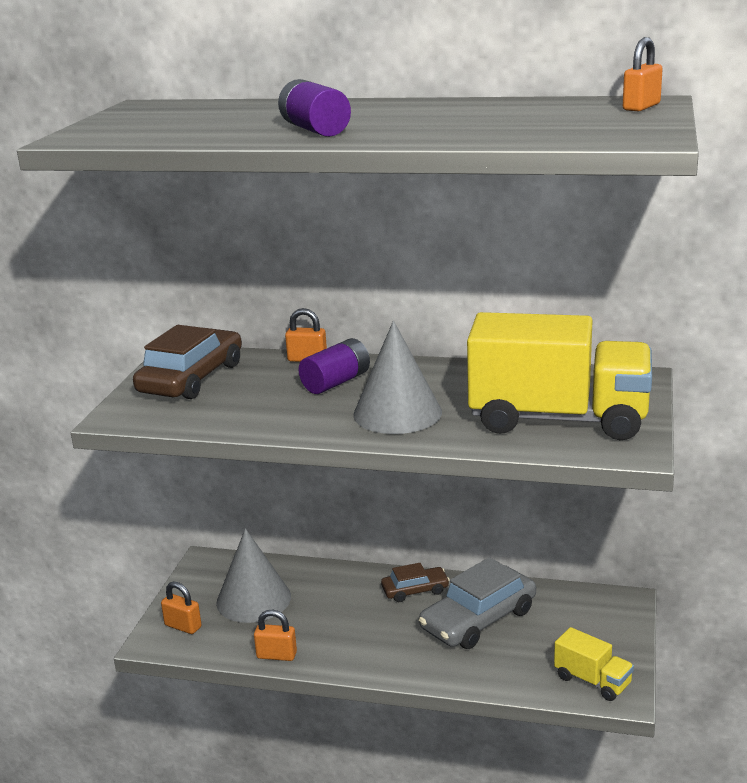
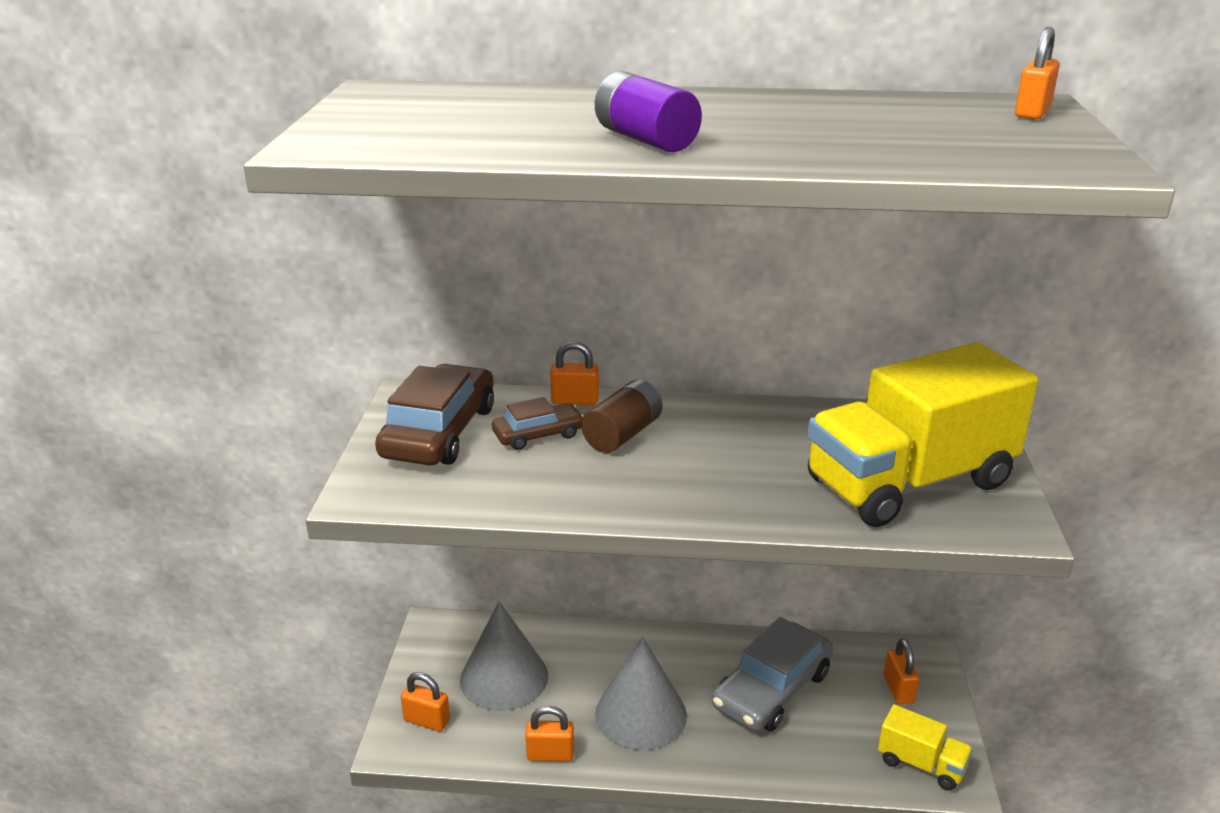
camera: 10 degrees left, 5 degrees up
purple battery [298,338,370,394] -> brown battery [581,380,663,453]
grey cone [353,321,442,434] -> grey cone moved to [595,636,687,750]
brown car [381,563,450,602] -> brown car moved to [492,397,584,450]
yellow truck [467,312,652,440] -> yellow truck turned 150 degrees clockwise [808,342,1038,527]
none -> orange padlock [884,638,919,704]

